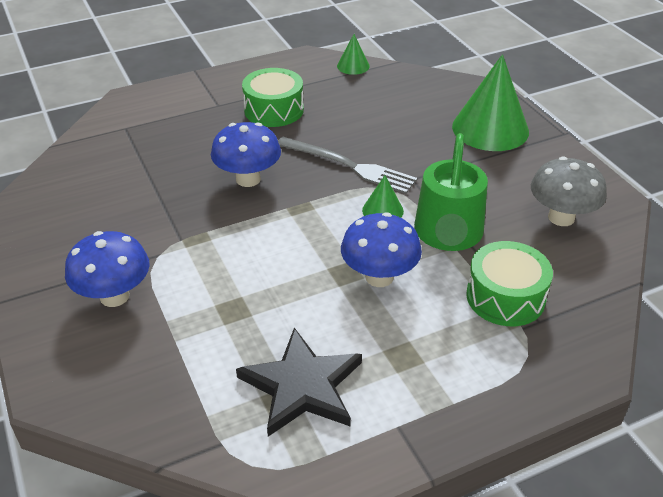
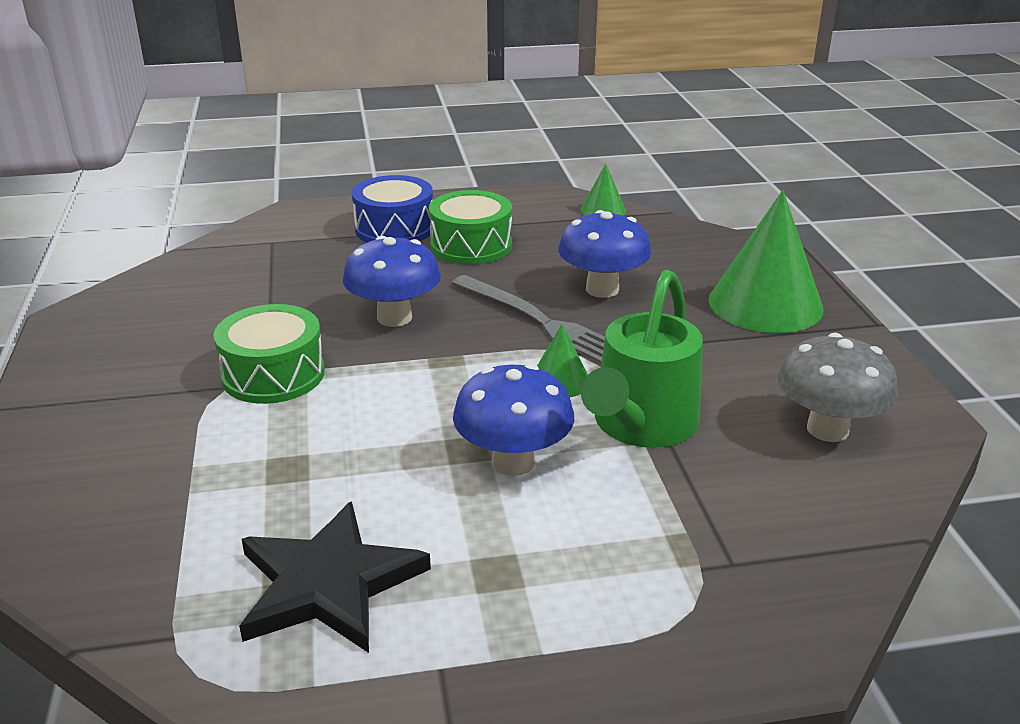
camera: 15 degrees right, 10 degrees down
blue mushroom [65,231,150,307] -> blue mushroom moved to [558,210,651,298]
green drum [466,241,553,326] -> green drum moved to [213,304,325,404]
none -> blue drum [352,175,433,243]

